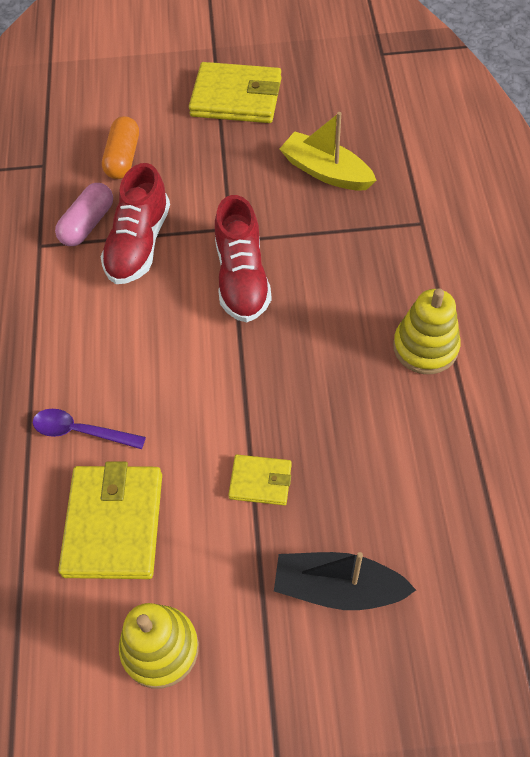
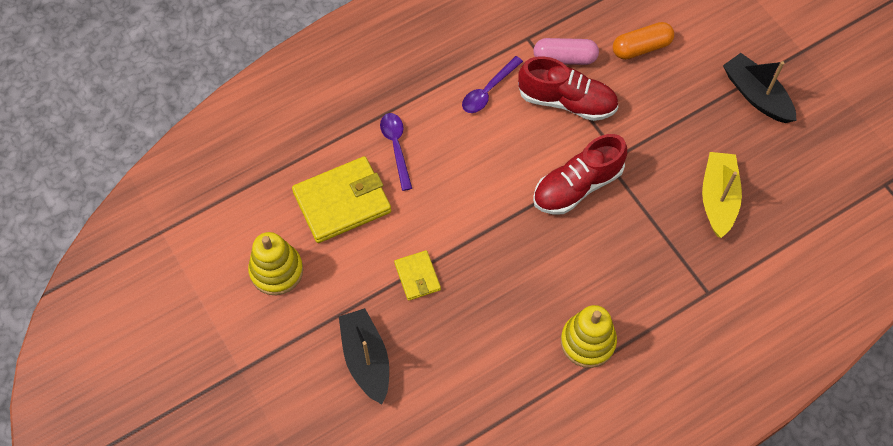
camera: 60 degrees right, 5 degrees up
red shoe [101,163,170,284] -> red shoe turned 150 degrees counterclockwise [518,56,618,121]
yellow wallet [189,62,282,123] -> black boat [723,53,797,123]
none -> purple spoon [462,56,523,113]

